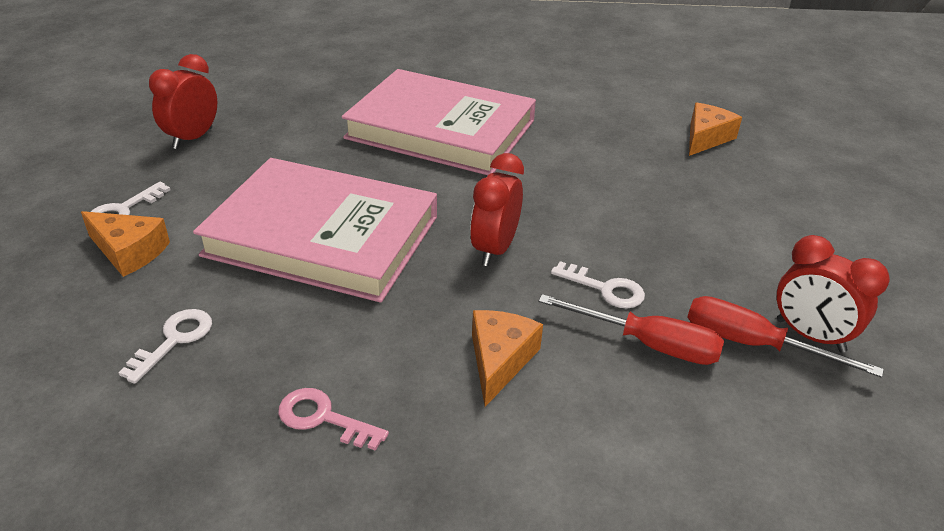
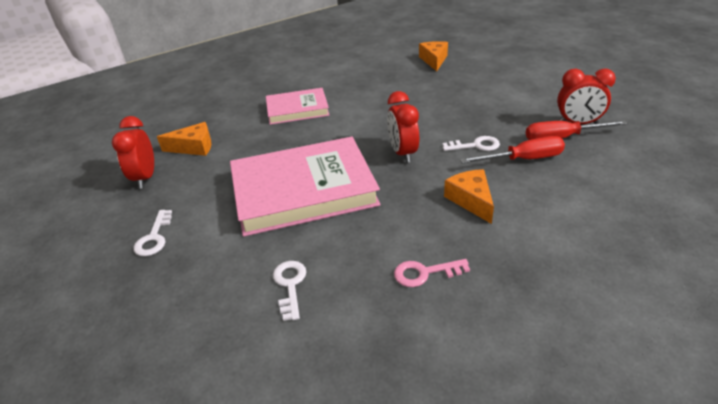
camera: 30 degrees left, 0 degrees up
orange cheese [81,211,170,277] -> orange cheese moved to [157,122,211,156]
pink book [342,69,536,175] -> pink book [266,88,330,125], size x0.56

